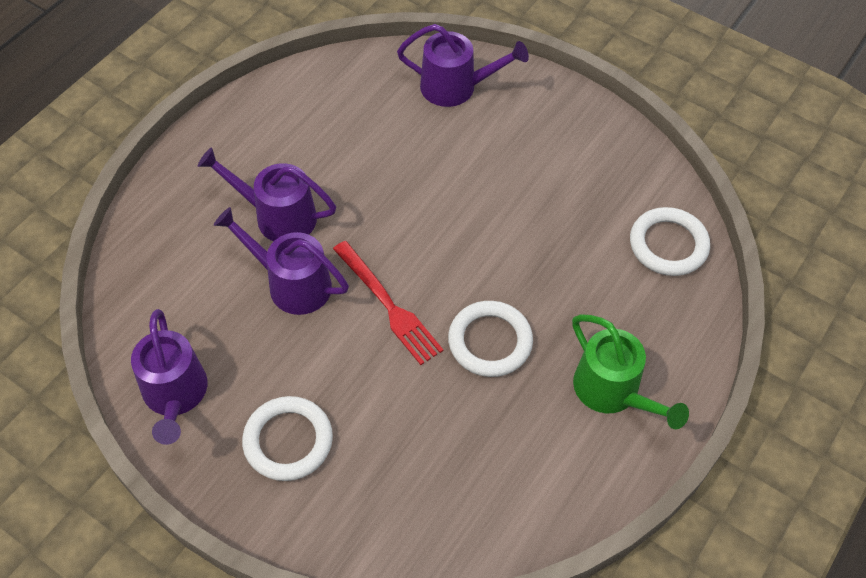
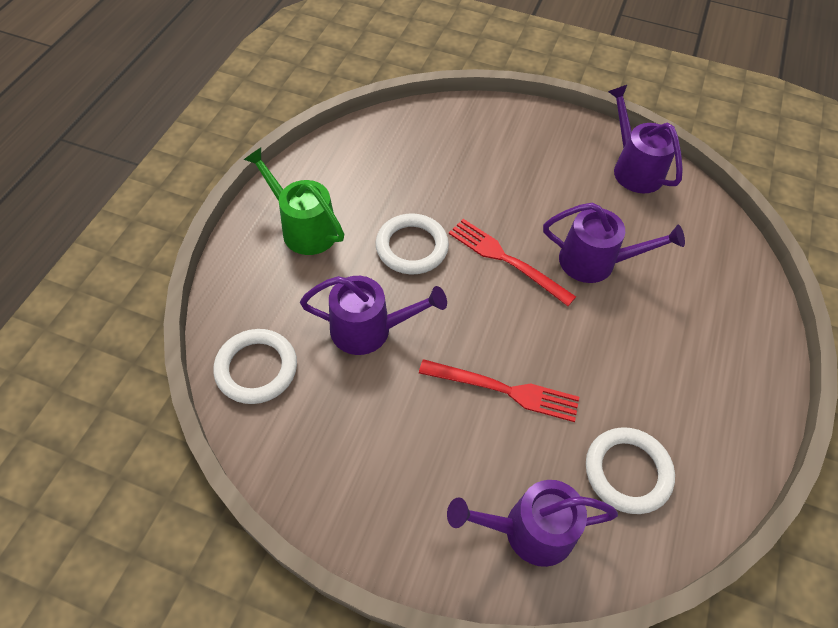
camera: 165 degrees right, 0 degrees up
purple watering can [198,148,336,241] -> purple watering can moved to [300,276,447,355]
white ring [242,396,333,481] -> white ring moved to [586,427,675,514]
none -> red fork [419,359,579,422]

